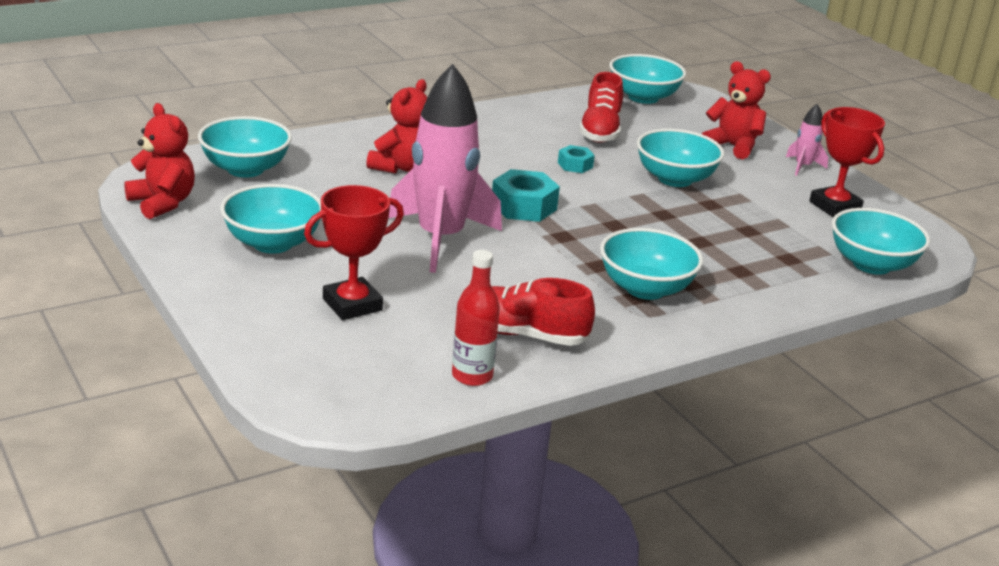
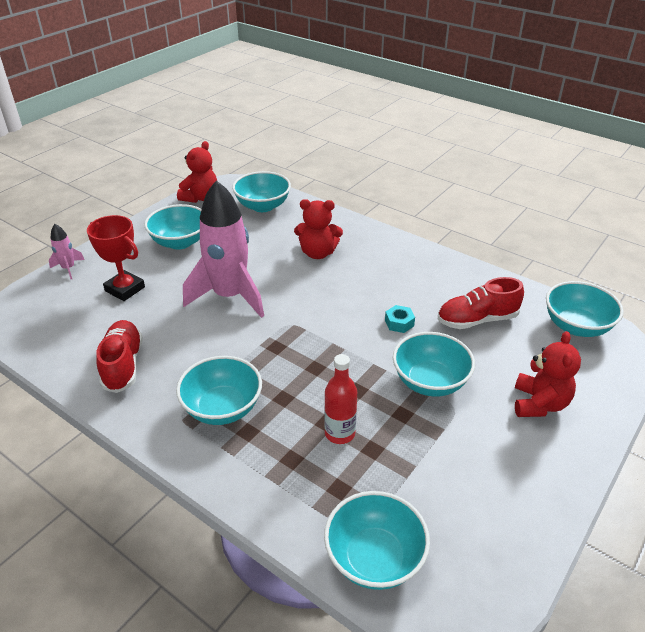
camera: 70 degrees right, 10 degrees up
red bottle [452,250,500,386] -> red bottle moved to [324,354,357,444]
turquoise nut [492,169,560,222] -> none
pink rocket [786,104,828,176] -> pink rocket moved to [49,224,84,279]
red trophy [809,107,885,217] -> none

